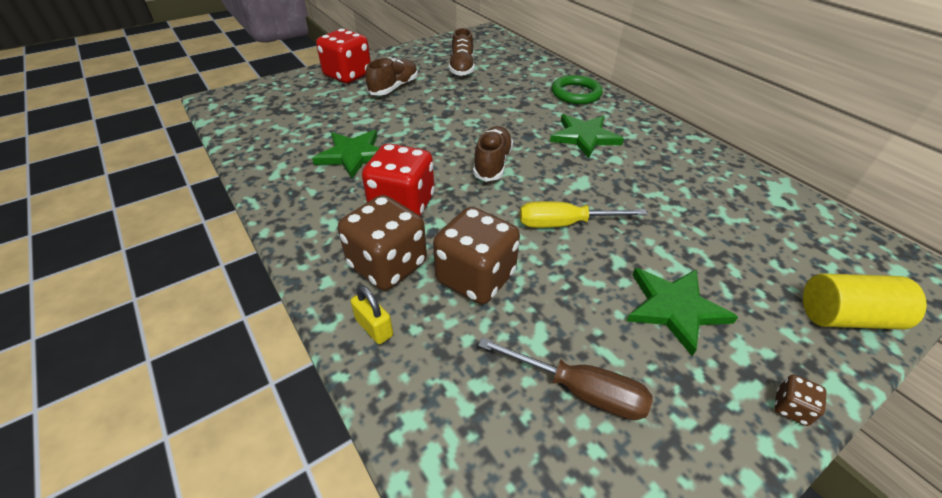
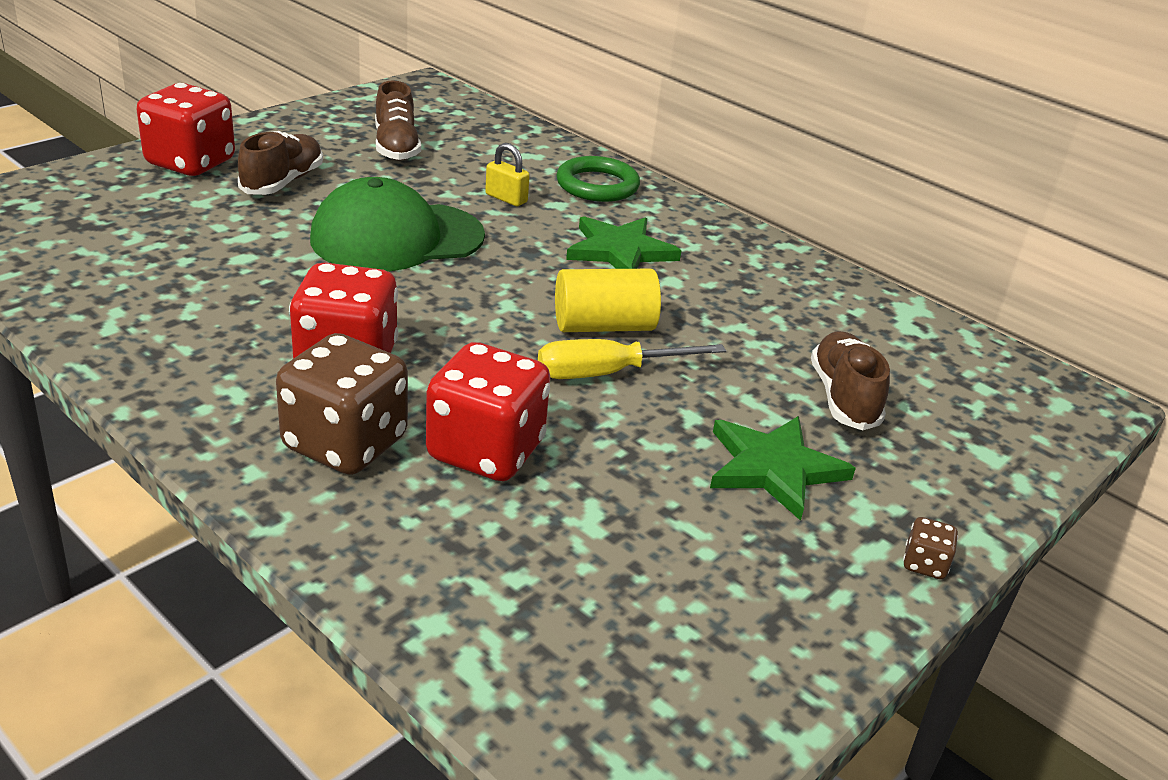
camera: 15 degrees left, 10 degrees down
green star [312,130,379,178] -> none
yellow padlock [351,285,393,344] -> yellow padlock moved to [485,143,530,206]
brown dice [433,207,520,304] -> red dice [426,342,550,481]
brown shoe [473,126,513,182] -> brown shoe moved to [811,331,890,430]
brown screwdriver [478,337,652,420] -> none
yellow cylinder [803,274,927,329] -> yellow cylinder moved to [555,269,661,332]
none -> green cap [310,177,485,271]

